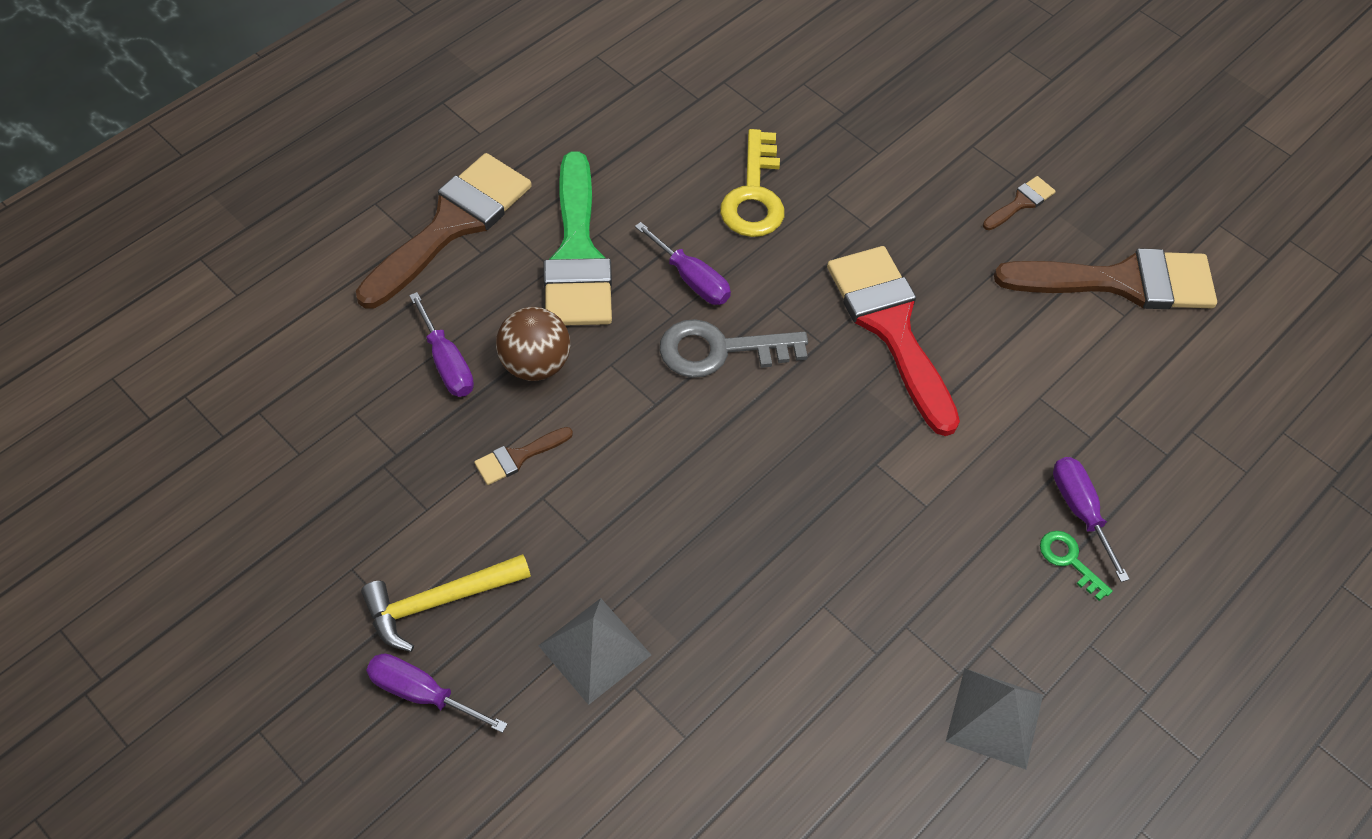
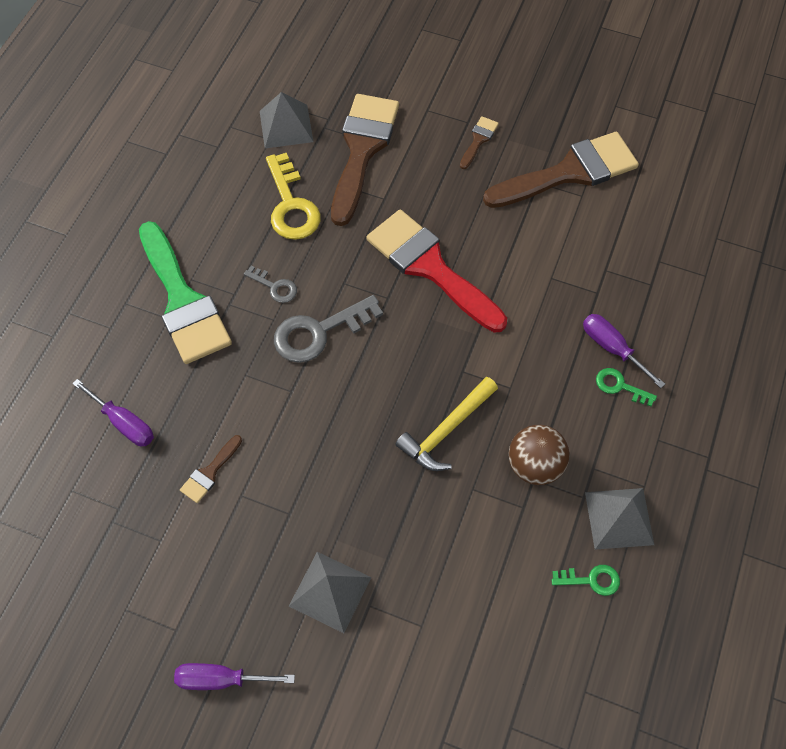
camera: 20 degrees left, 5 degrees up
brown brush [356,153,532,309] -> brown brush moved to [331,94,399,226]
yellow hammer [361,554,531,652] -> yellow hammer moved to [395,377,498,471]
brown ball [496,307,570,381] -> brown ball moved to [509,425,569,485]
purple screwdriver [635,222,731,305] -> grey key [244,266,297,303]
none -> grey pyramid [260,92,313,148]
none -> green key [552,565,620,596]

